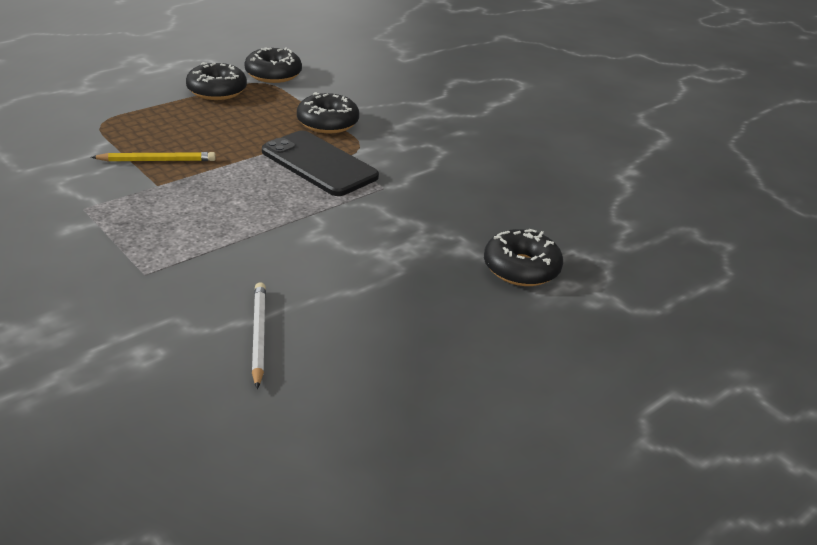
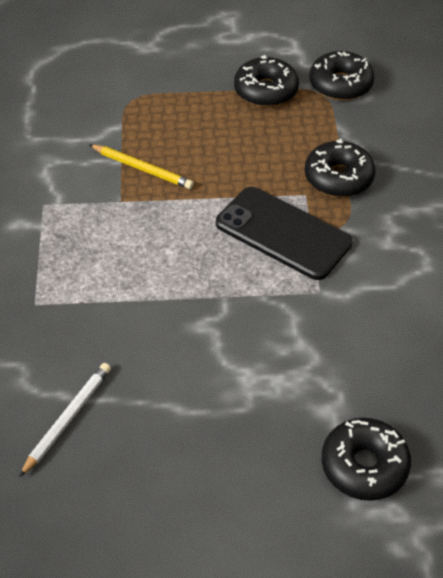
camera: 40 degrees right, 15 degrees up
black phone [262,130,379,196] -> black phone turned 45 degrees counterclockwise [216,187,353,280]

